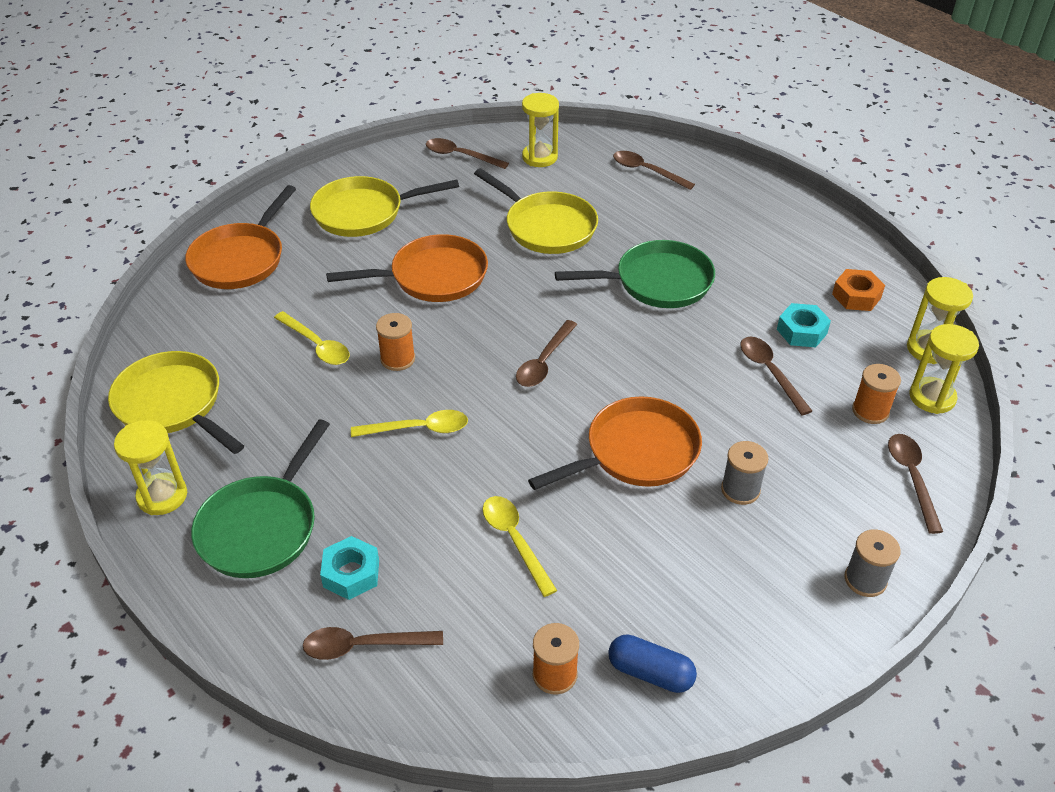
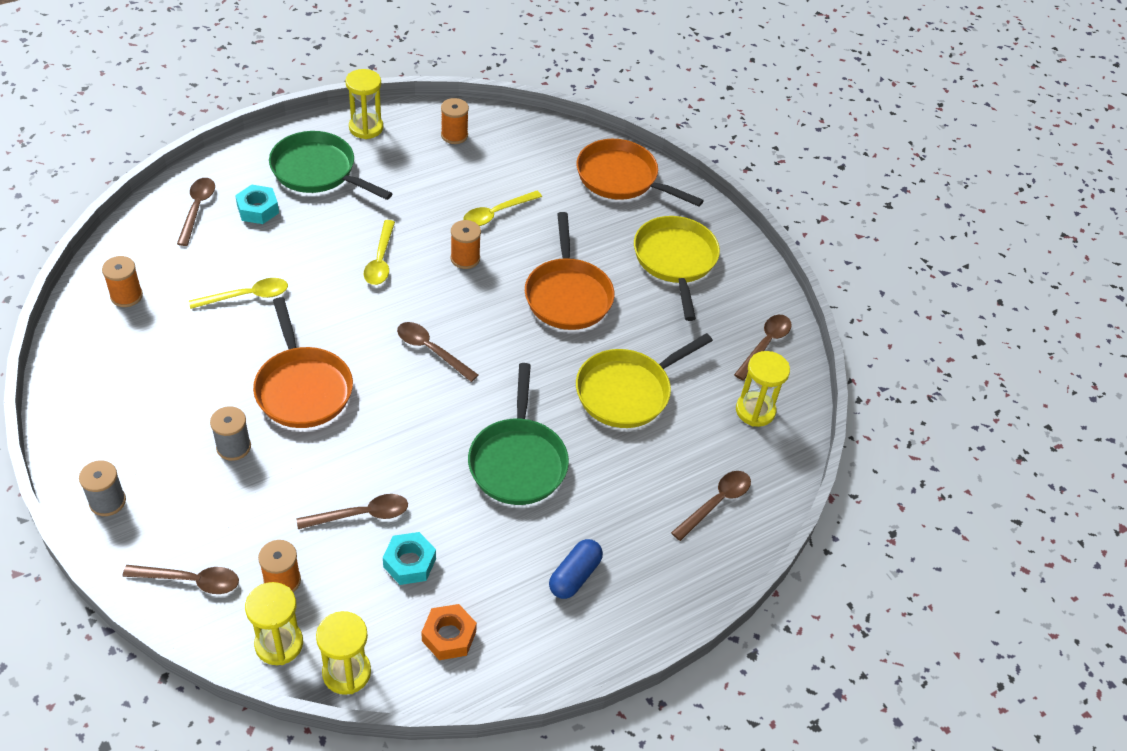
camera: 95 degrees right, 5 degrees up
yellow pan [108,351,244,454] -> orange spool [441,98,469,144]
blue capsule [608,634,697,693] -> blue capsule moved to [549,539,603,599]

